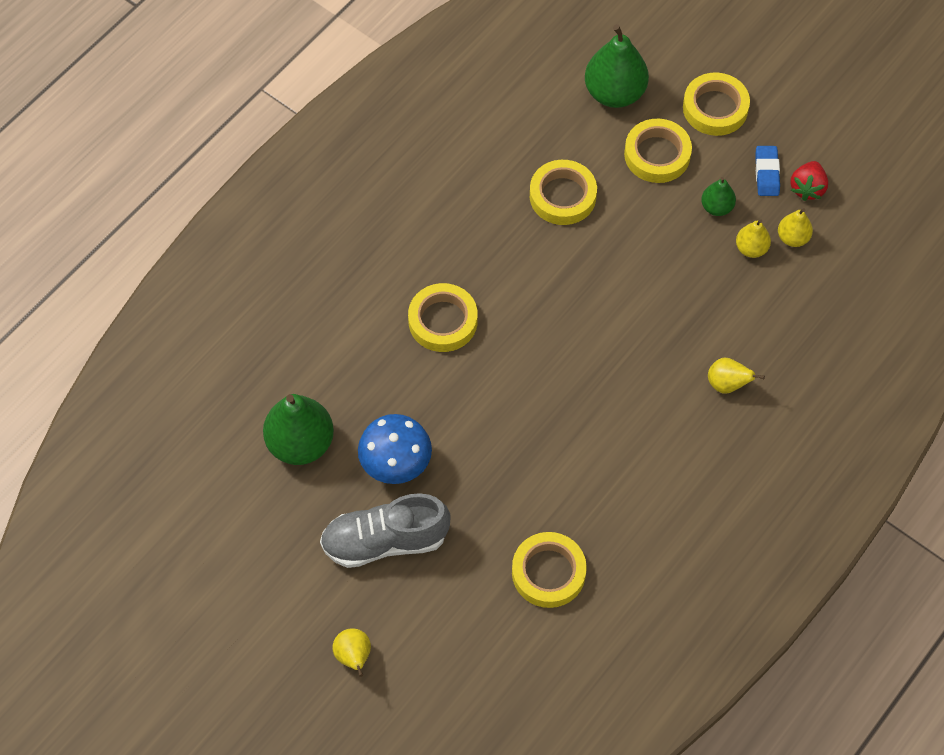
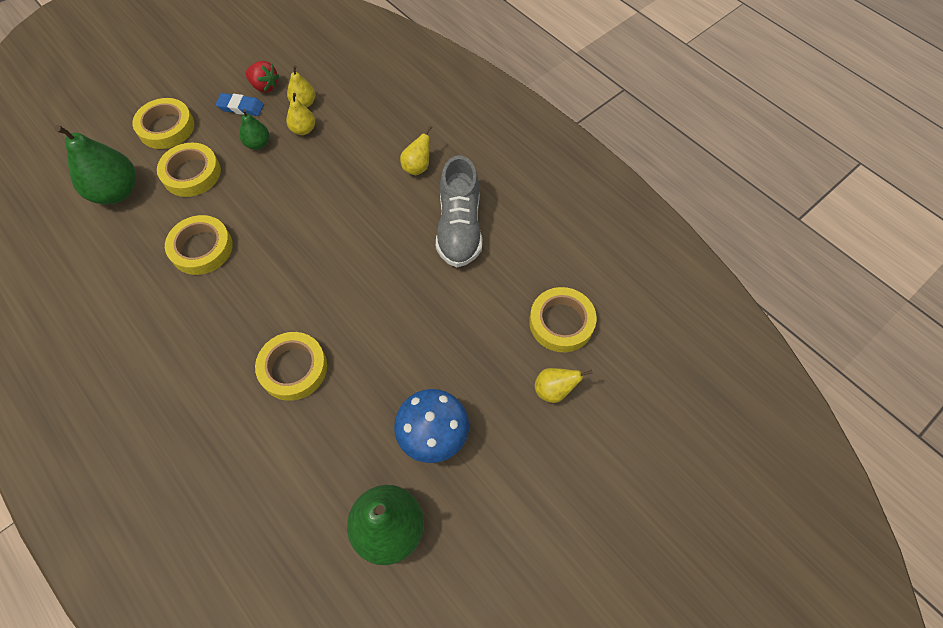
camera: 80 degrees left, 0 degrees up
grey shoe [320,493,451,568] -> grey shoe moved to [436,155,482,267]
yellow pear [332,628,371,677] -> yellow pear moved to [535,368,593,403]

